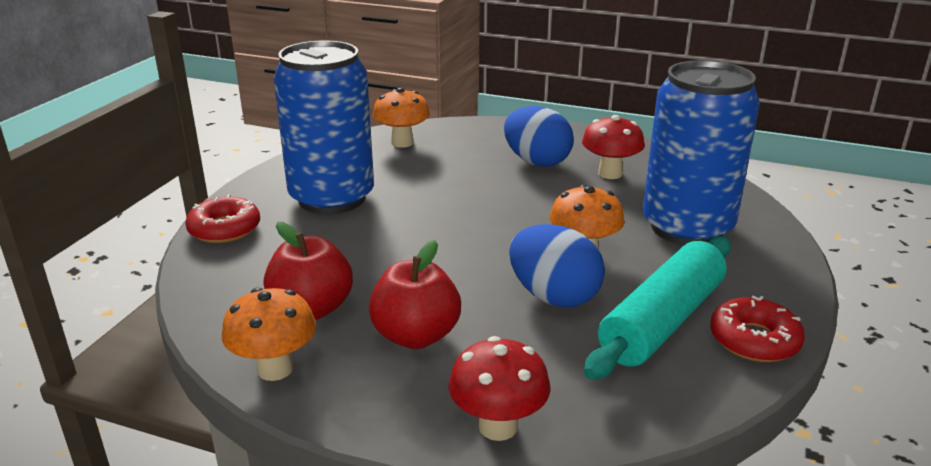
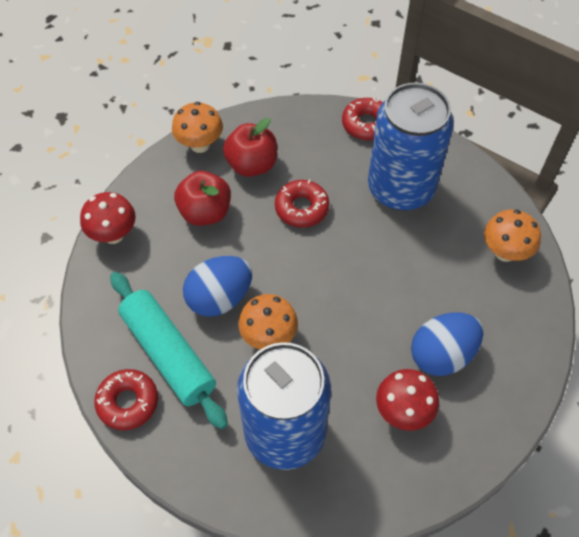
camera: 105 degrees right, 30 degrees up
none -> red donut [275,179,329,228]

